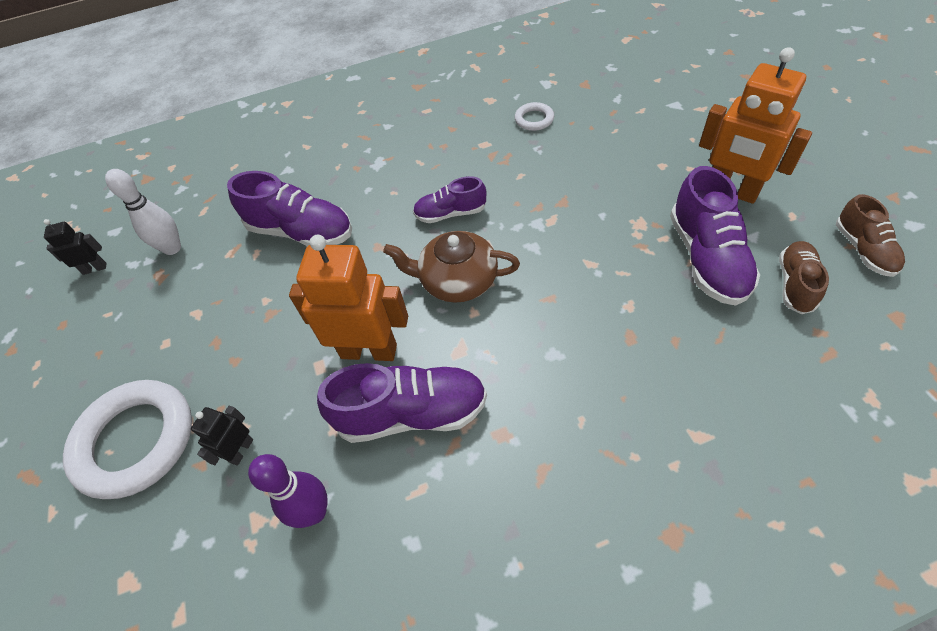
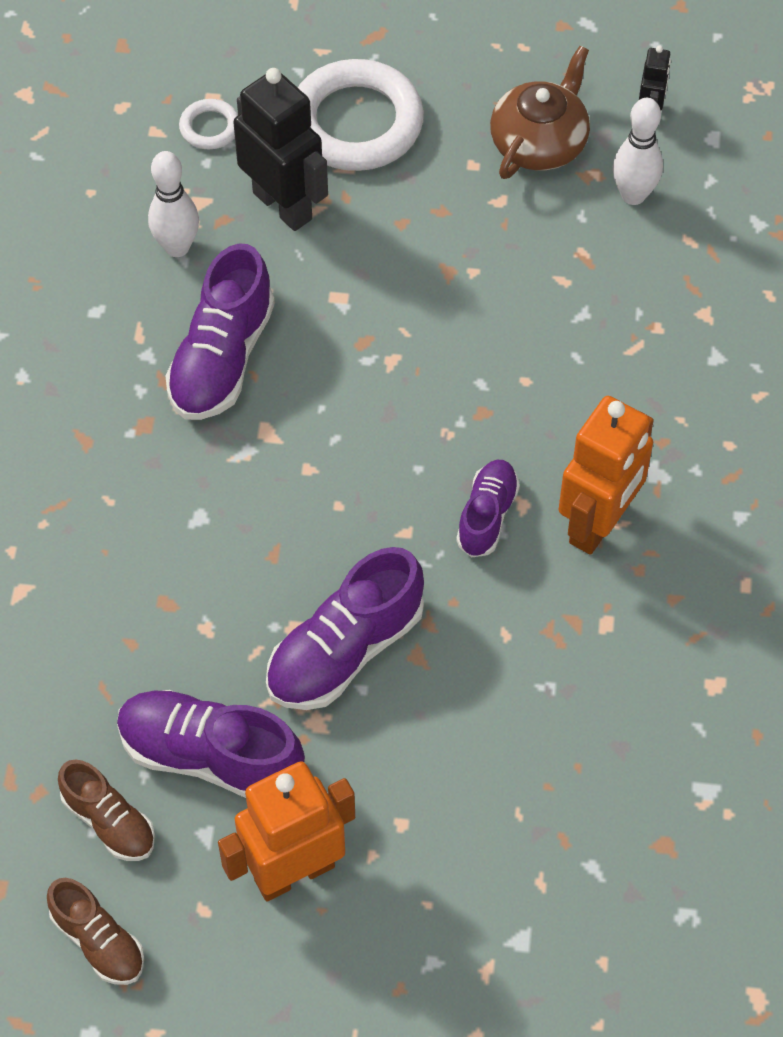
camera: 110 degrees right, 5 degrees up
black robot [191,406,253,466] -> black robot [233,68,328,231], size x2.06
purple shoe [227,171,352,246] -> purple shoe moved to [266,547,424,710]
purple bowling pin [248,454,327,528] -> white bowling pin [148,151,199,257]
orange robot [289,235,408,361] -> orange robot moved to [559,396,654,555]
brown teapot [383,231,520,303] -> brown teapot moved to [490,46,590,179]
white ring [515,102,554,131] -> white ring moved to [179,99,238,149]
brown shoe [836,194,905,277] -> brown shoe turned 150 degrees counterclockwise [47,878,144,985]

